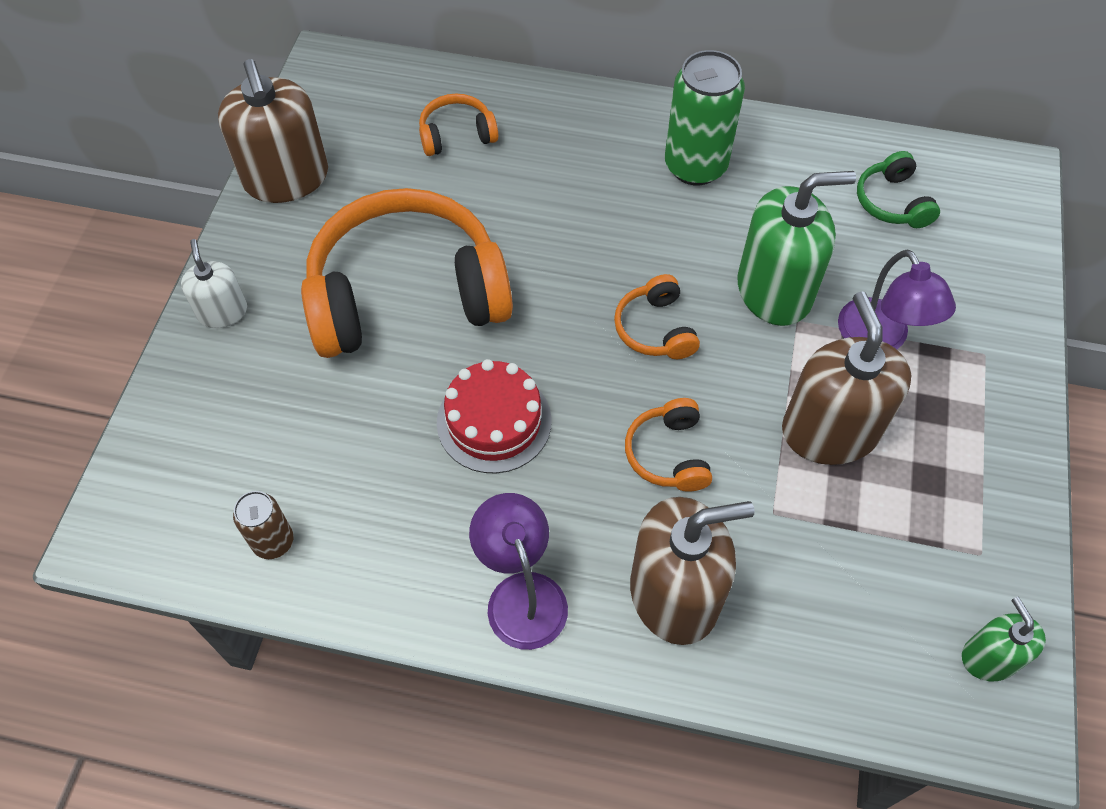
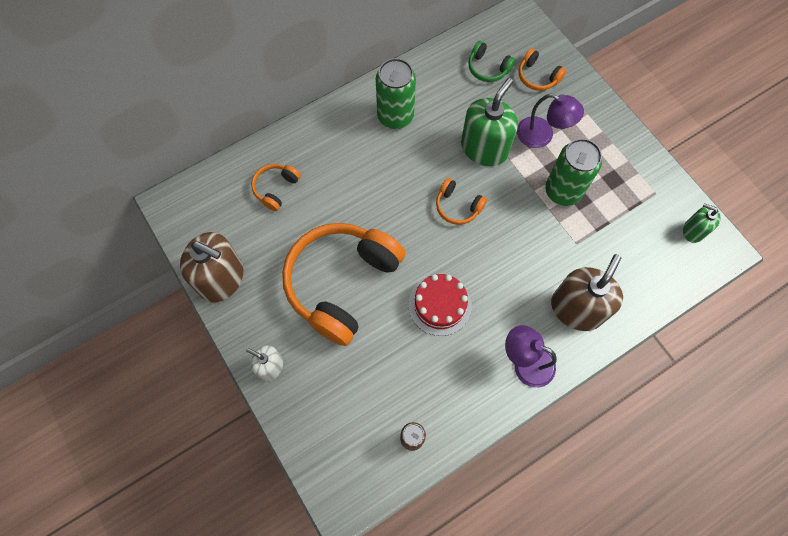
camera: 45 degrees left, 10 degrees up
orange headphones [625,398,712,492] -> orange headphones moved to [519,48,566,91]
brown soap dispenser [782,291,911,465] -> green can [545,138,602,206]

